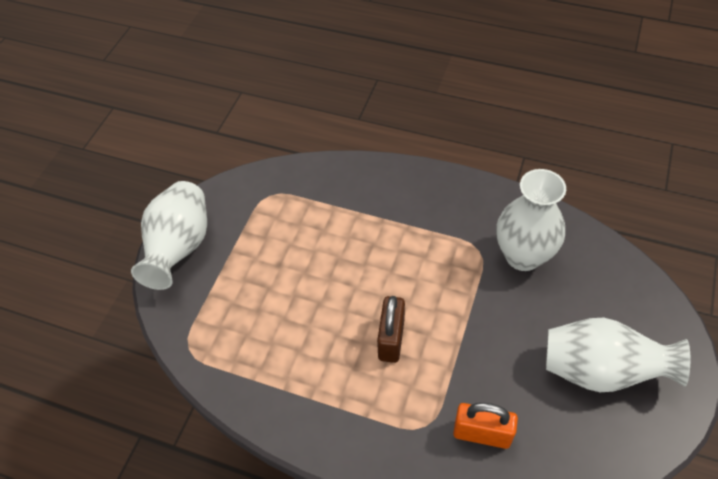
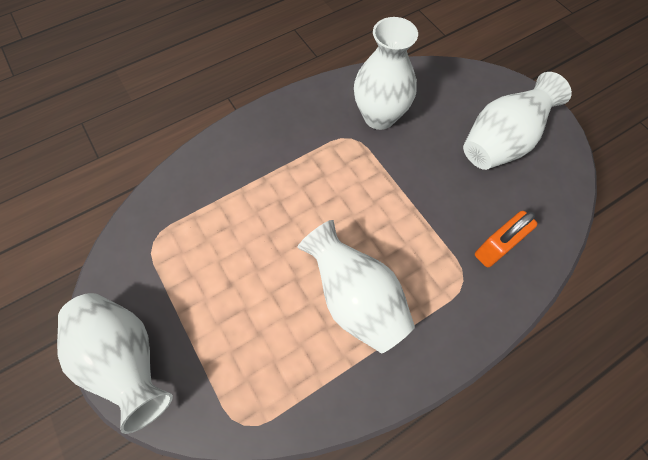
camera: 55 degrees left, 10 degrees up
brown padlock [377,296,405,363] -> none
none -> white vase [297,220,415,353]

